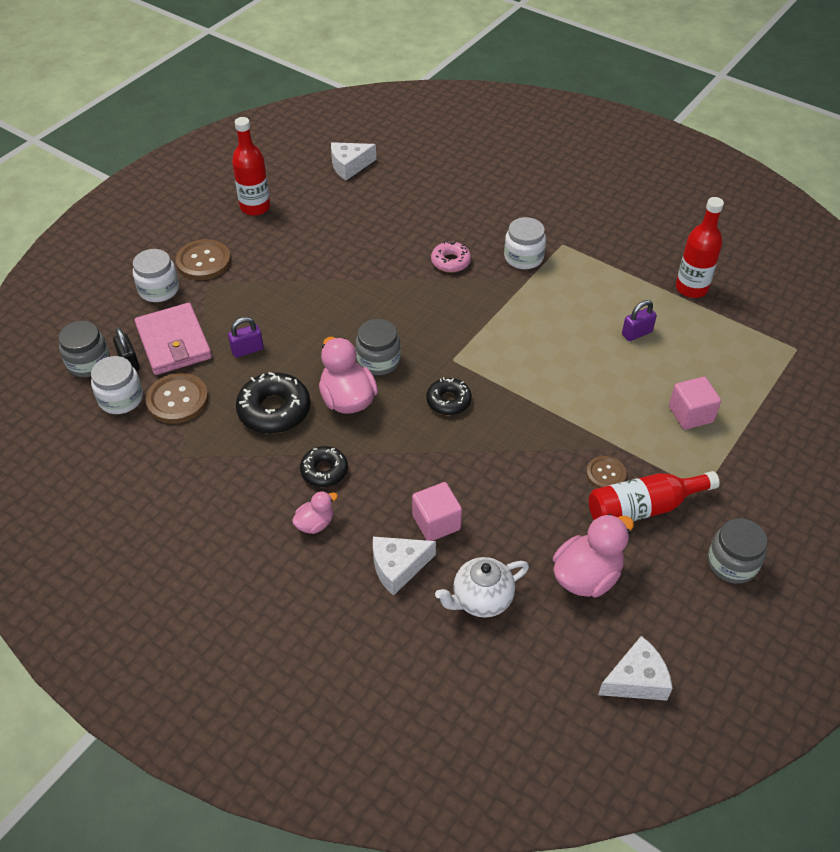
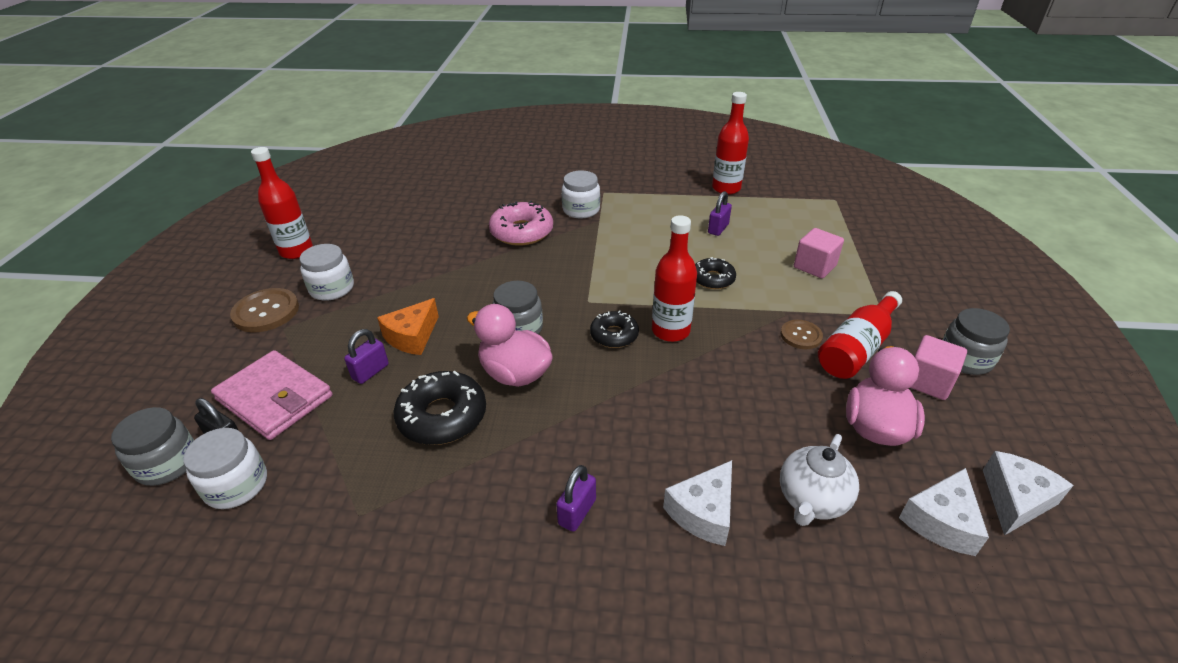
camera: 30 degrees left, 10 degrees down
white jar [133,249,179,302] -> white jar moved to [300,244,354,301]
brown button [146,373,208,424] -> none
pink duck [292,491,338,534] -> purple padlock [556,465,596,532]
black donut [300,446,348,487] -> black donut moved to [695,257,736,289]
white cheese [331,142,376,180] -> white cheese moved to [899,468,989,556]
pink cube [412,482,462,541] -> pink cube moved to [910,335,967,400]
pink donut [431,241,471,273] -> pink donut [489,201,553,246], size x1.61
none -> orange cheese [377,298,439,355]
none -> red bottle [652,215,697,342]

